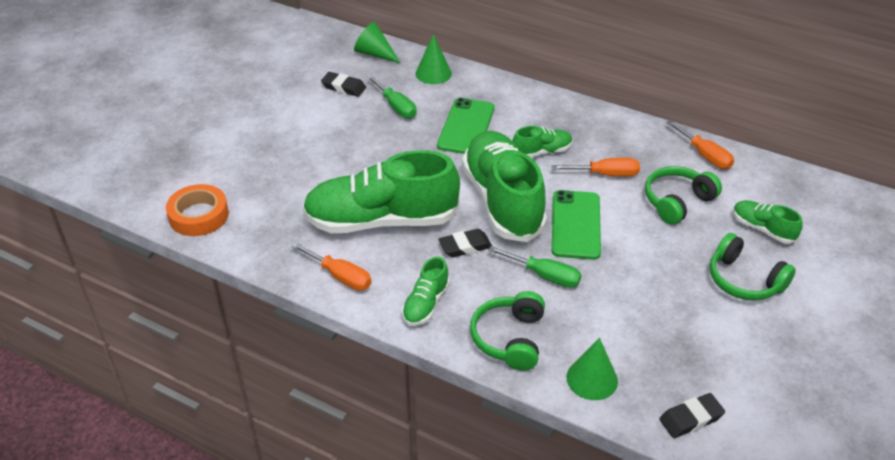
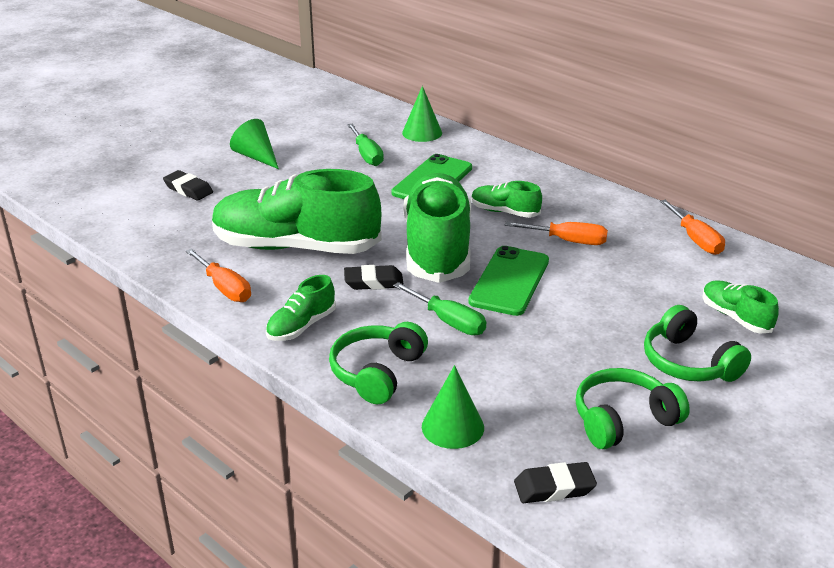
camera: 15 degrees right, 10 degrees down
orange tape [166,184,229,236] -> none
black eraser [321,72,366,97] -> black eraser moved to [163,170,213,200]
green cone [354,22,400,63] -> green cone moved to [230,119,279,169]
green shoe [512,126,573,157] -> green shoe turned 150 degrees counterclockwise [471,181,542,218]
green headphones [645,166,722,225] -> green headphones moved to [576,368,690,449]

